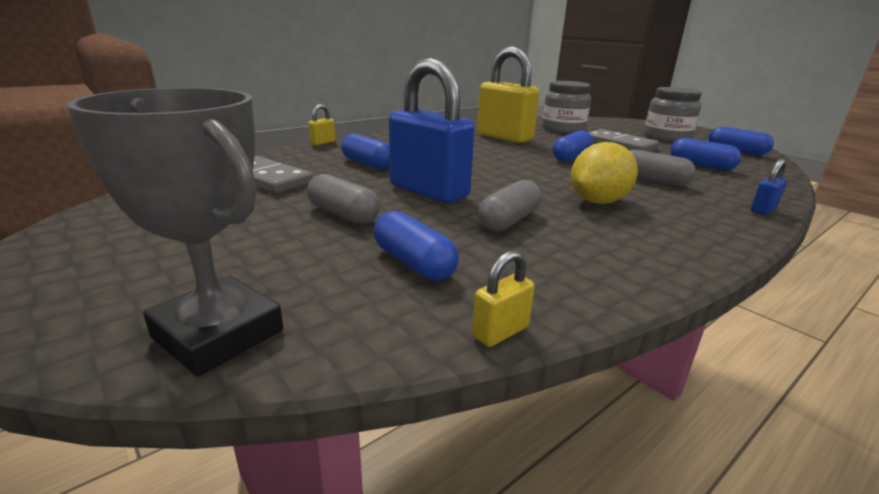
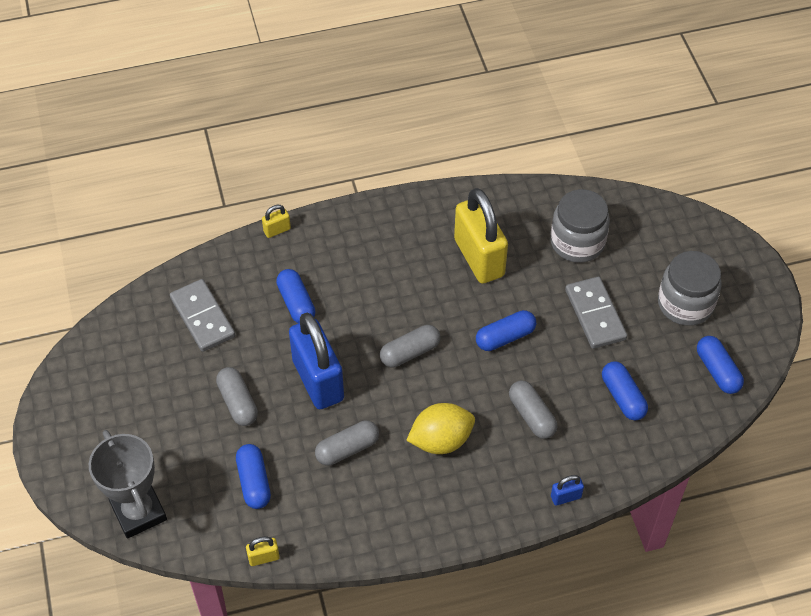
camera: 25 degrees right, 30 degrees up
none -> grey capsule [380,325,441,367]

